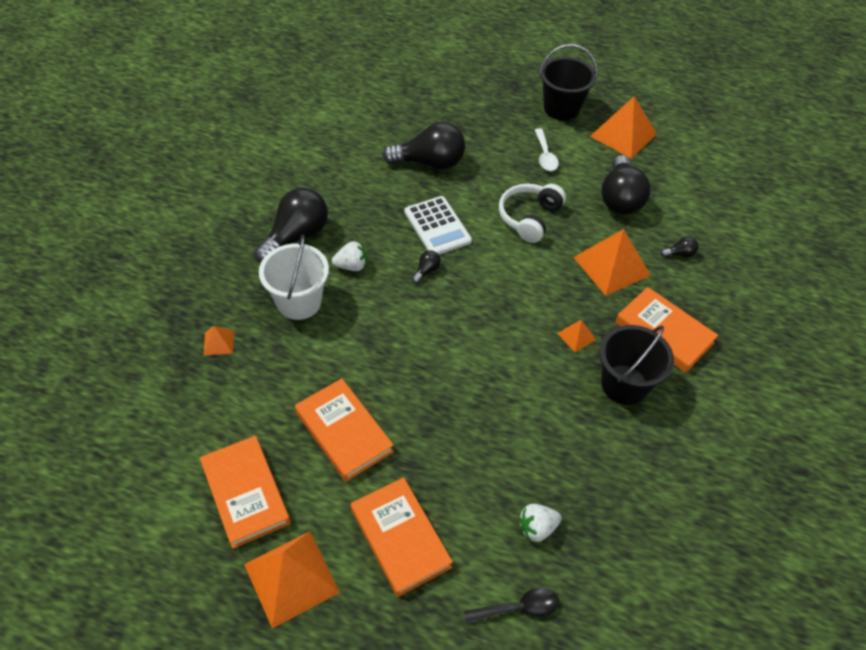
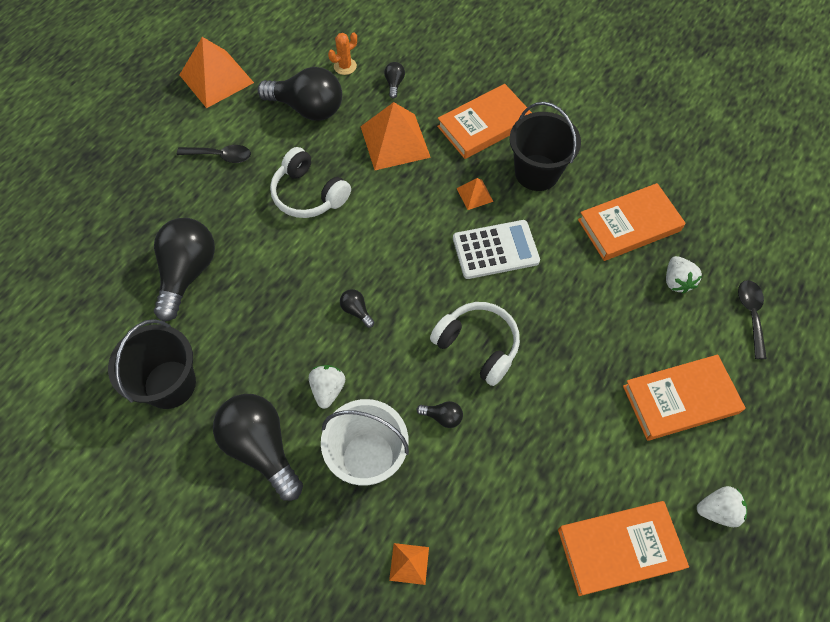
camera: 75 degrees left, 10 degrees up
orange pyramid [244,532,340,629] -> white strawberry [697,486,747,527]
orange book [295,378,394,482] -> orange book moved to [578,183,686,261]
white calculator [404,196,472,255] -> white calculator moved to [453,220,540,279]
white spoon [535,128,559,171] -> black spoon [177,145,251,163]
black bucket [539,44,598,121] -> black bucket moved to [108,319,196,409]
none -> orange cactus [328,32,357,75]
none -> black light bulb [417,401,463,428]
none -> white headphones [430,302,520,386]

